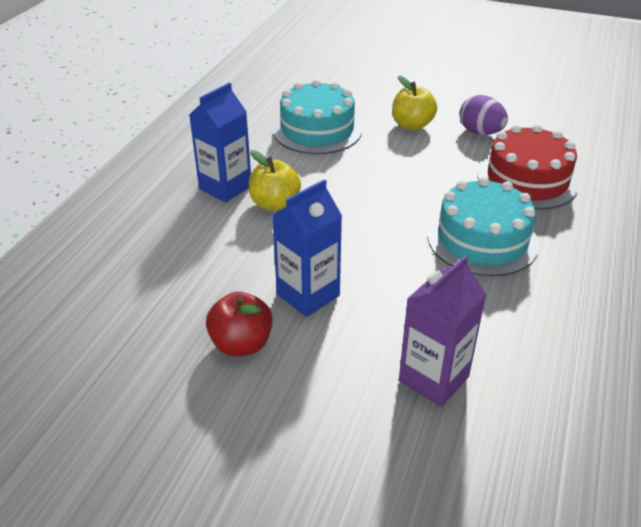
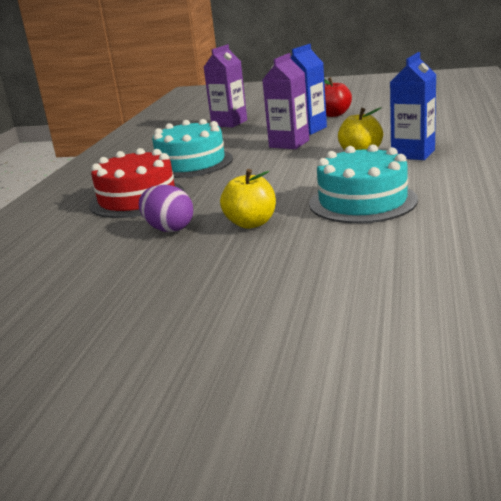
camera: 175 degrees right, 15 degrees down
none -> purple carton [262,53,309,149]

